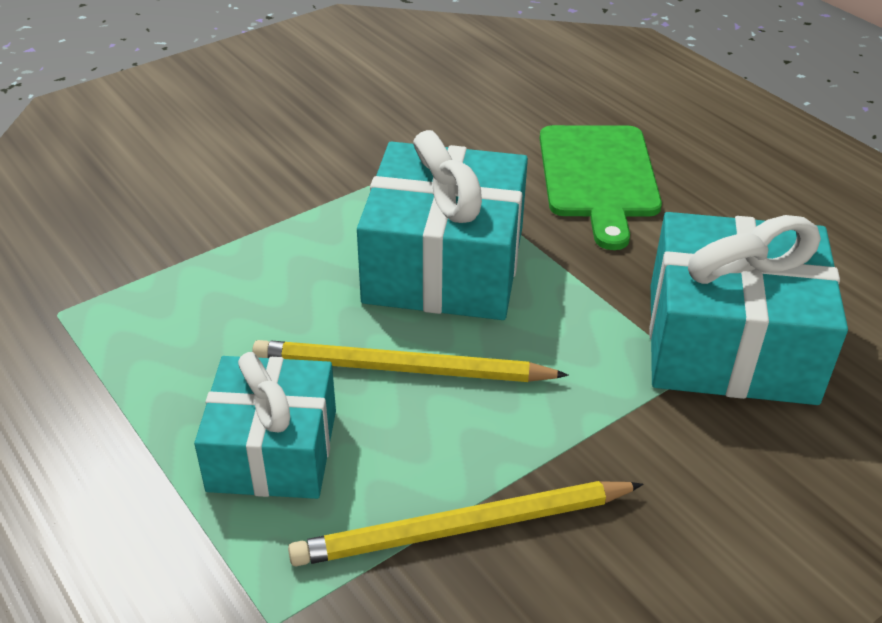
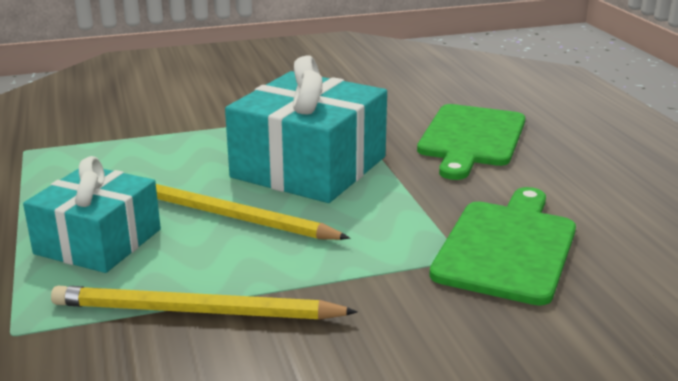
camera: 20 degrees right, 15 degrees down
turquoise gift [649,212,848,405] -> green cutting board [429,187,576,306]

